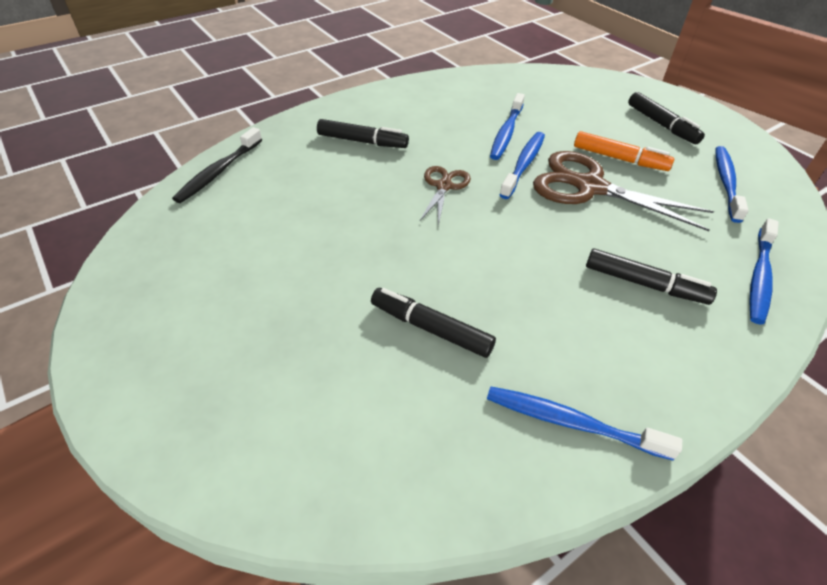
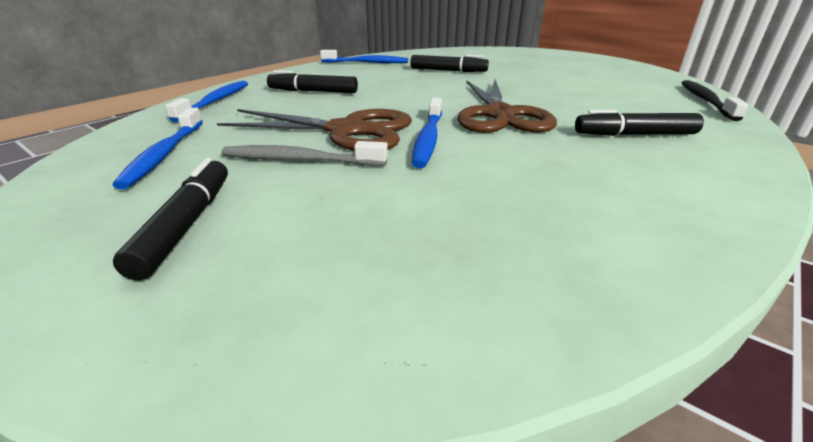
camera: 165 degrees right, 15 degrees down
brown scissors [419,166,471,226] -> brown scissors [457,79,557,133], size x1.86
blue toothbrush [490,93,525,160] -> none
orange marker [574,131,674,171] -> grey toothbrush [221,141,388,166]
black marker [628,92,705,144] -> black marker turned 45 degrees clockwise [113,158,228,281]

